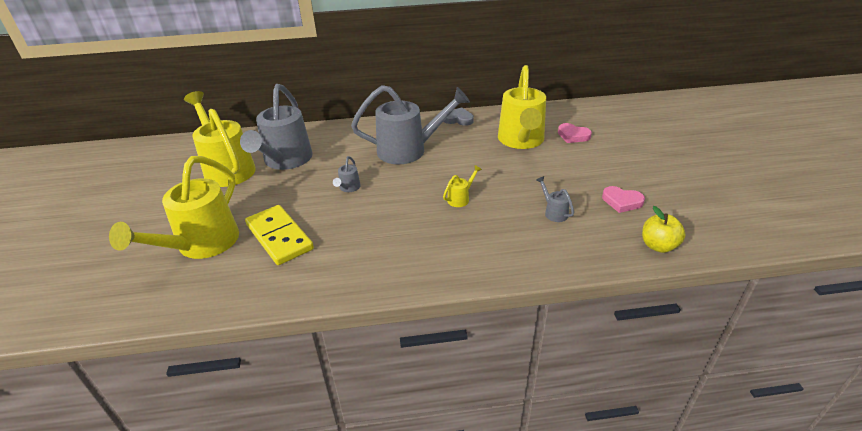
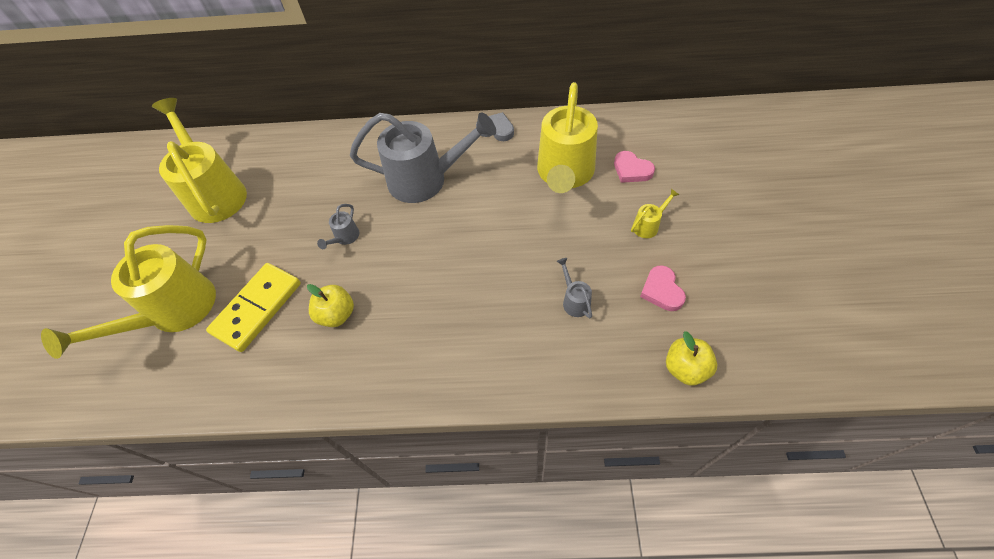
camera: 10 degrees right, 20 degrees up
grey watering can [240,84,313,170] -> none
yellow domino [245,205,314,265] -> yellow domino turned 60 degrees clockwise [206,263,301,352]
yellow watering can [443,165,482,207] -> yellow watering can moved to [631,189,679,238]
pink heart [602,186,645,213] -> pink heart turned 45 degrees clockwise [640,265,686,311]
none -> yellow apple [307,284,354,327]

